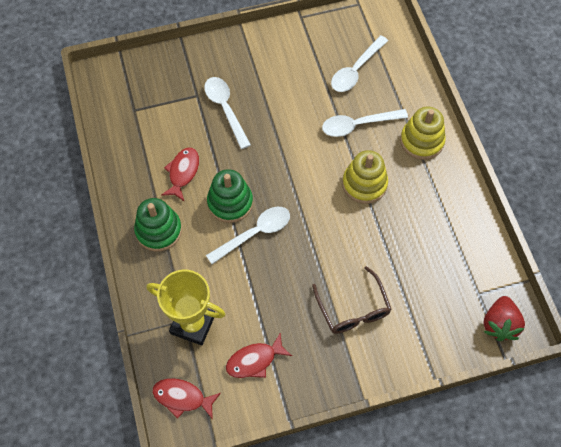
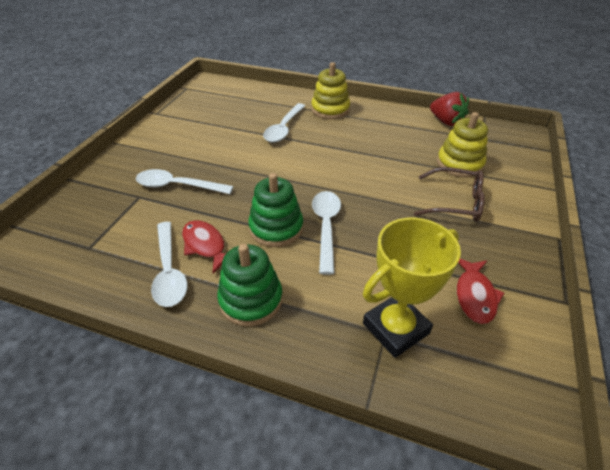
camera: 55 degrees left, 20 degrees down
red fish [152,378,221,420] -> none
white spoon [331,35,388,92] -> white spoon moved to [151,222,188,307]
yellow stacking toy [342,150,388,204] -> yellow stacking toy moved to [437,112,488,177]
red strawberry [483,296,525,341] -> red strawberry moved to [430,92,469,126]

